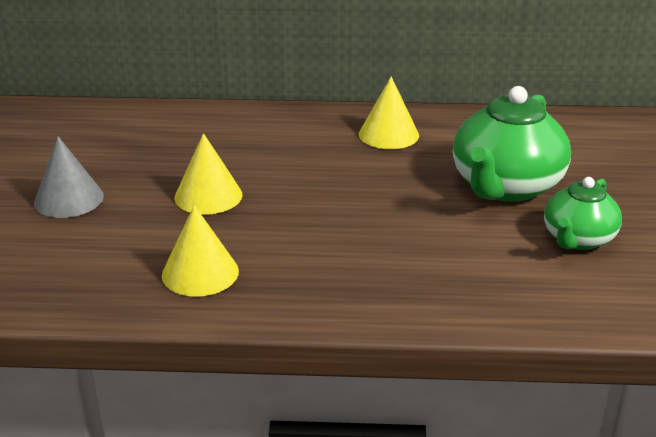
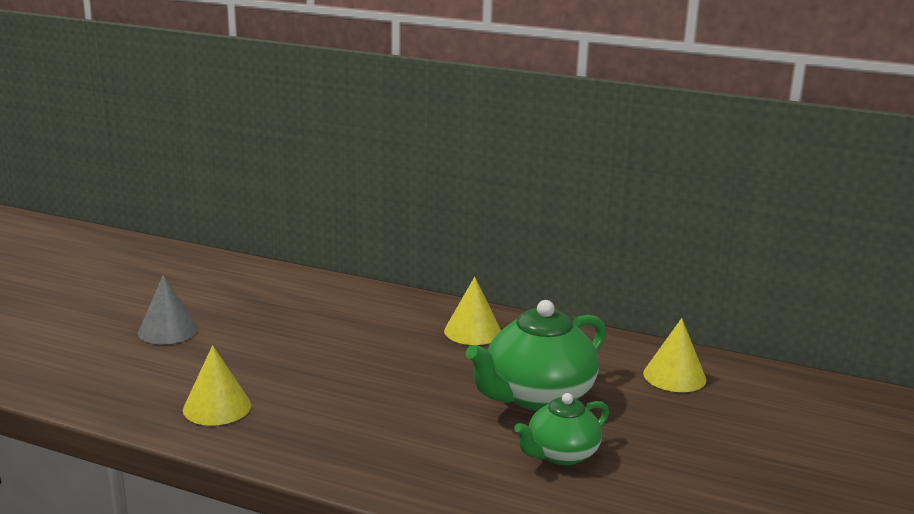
camera: 20 degrees right, 10 degrees down
yellow cone [174,133,242,214] -> yellow cone moved to [643,318,706,392]

